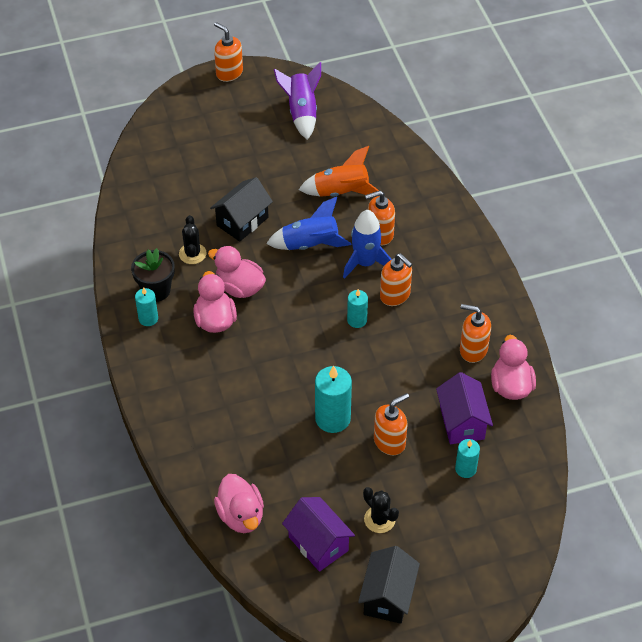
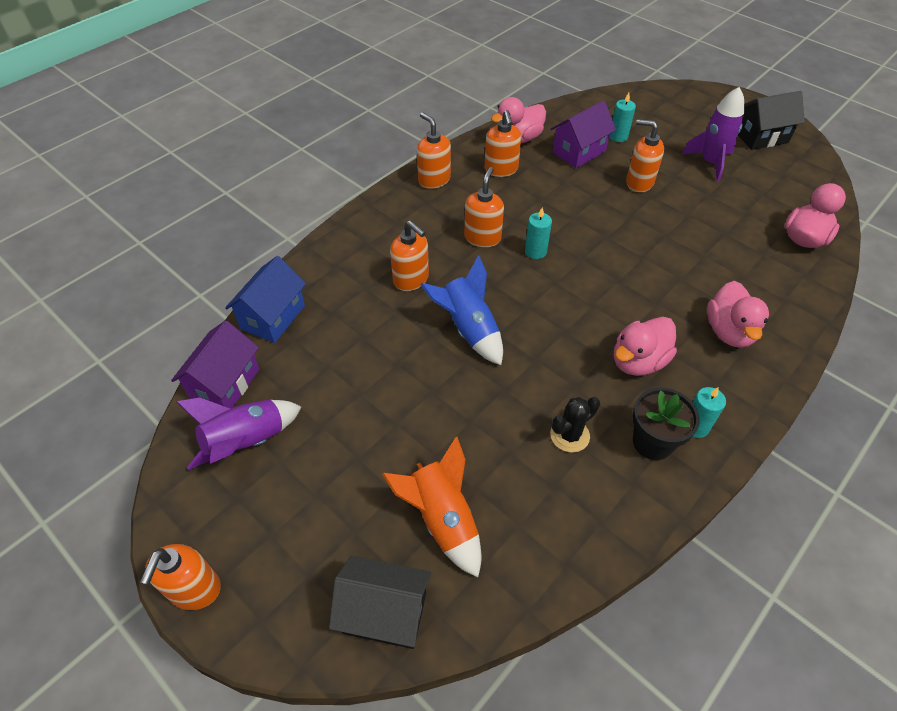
camera: 120 degrees left, 0 degrees up
pink duck [208,246,266,298] -> pink duck moved to [707,281,769,348]
black house [210,177,273,242] -> black house moved to [329,556,431,649]
purple house [282,497,355,572] -> purple house moved to [171,320,260,409]
orange rocket [299,146,379,197] -> orange rocket moved to [382,437,482,577]
turquoise candle [315,366,352,433] -> none
blue rocket [343,210,392,279] -> none
black cactus [363,487,399,533] -> purple rocket [681,87,744,182]
none -> blue house [225,256,306,343]
none -> orange soap dispenser [417,112,451,189]

